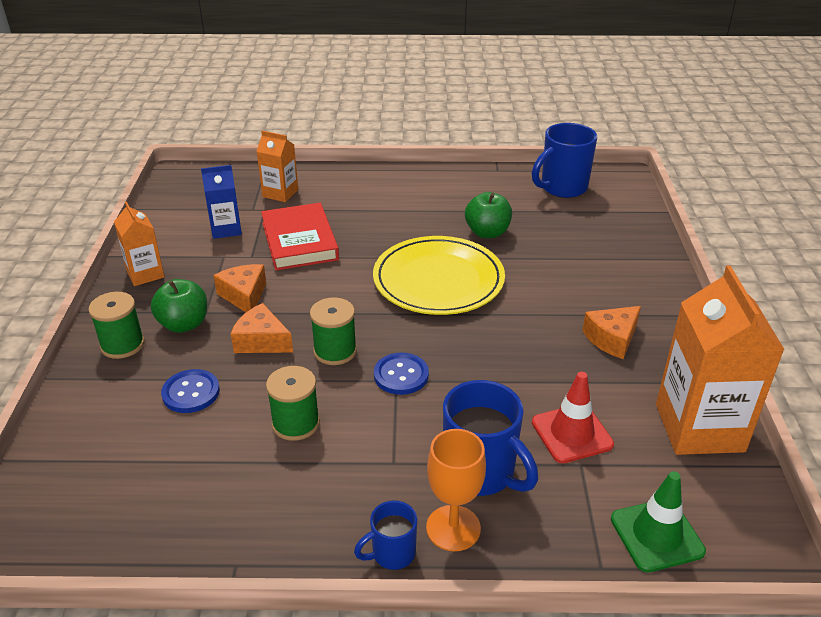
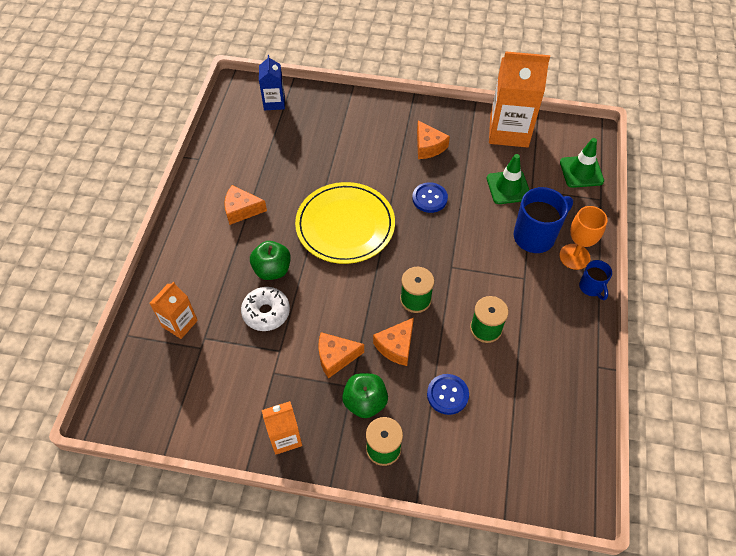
camera: 80 degrees left, 20 degrees up
blue carton [201,165,242,239] -> blue carton moved to [259,55,285,110]
red book [261,203,339,270] -> white donut [241,287,290,331]
blue button [374,353,429,395] -> blue button moved to [412,182,448,213]
green apple [465,192,512,238] -> green apple moved to [250,241,291,280]
blue mug [532,123,597,198] -> none
red traffic cone [532,372,614,463] -> green traffic cone [487,154,529,204]
none -> orange cheese [224,185,267,225]

